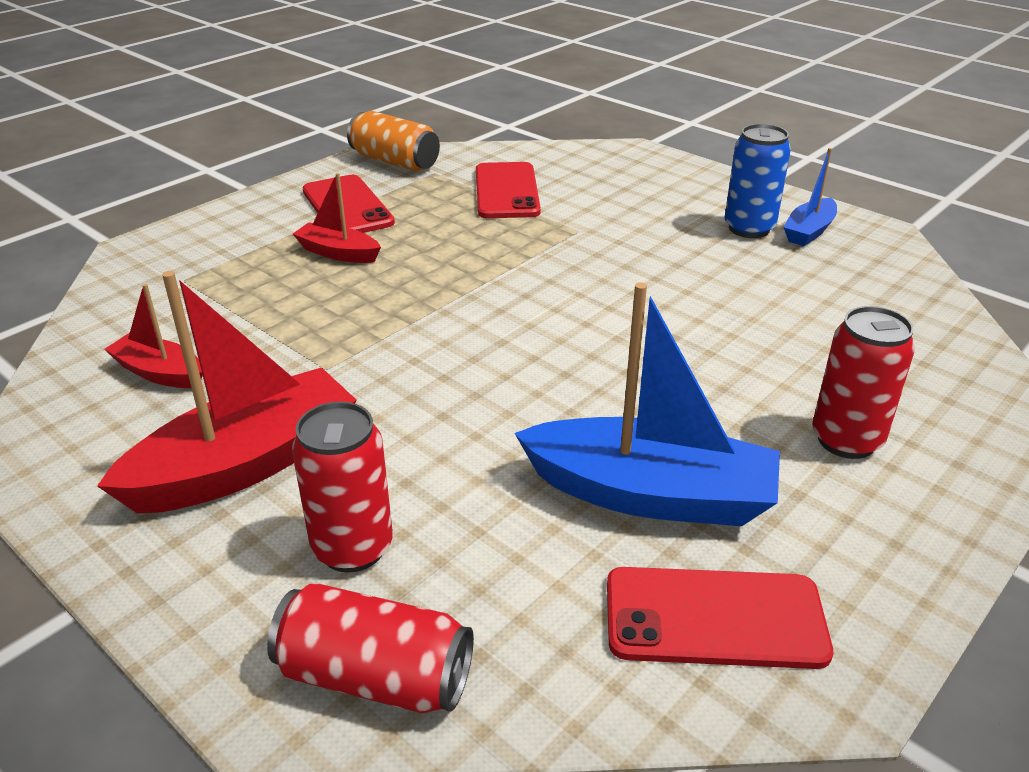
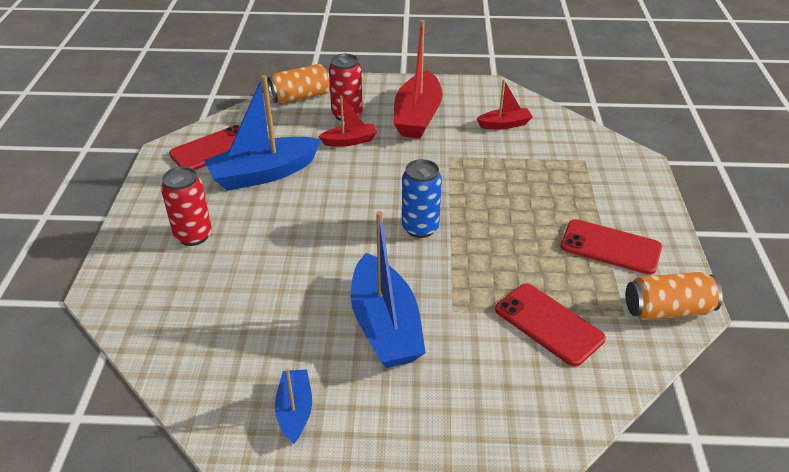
camera: 140 degrees right, 5 degrees up
red can [267,583,474,713] -> orange can [268,64,330,104]
red boat [293,173,381,263] -> red boat moved to [318,96,377,147]
blue can [724,124,791,238] -> blue can moved to [402,159,442,238]
none -> blue boat [350,211,426,368]

